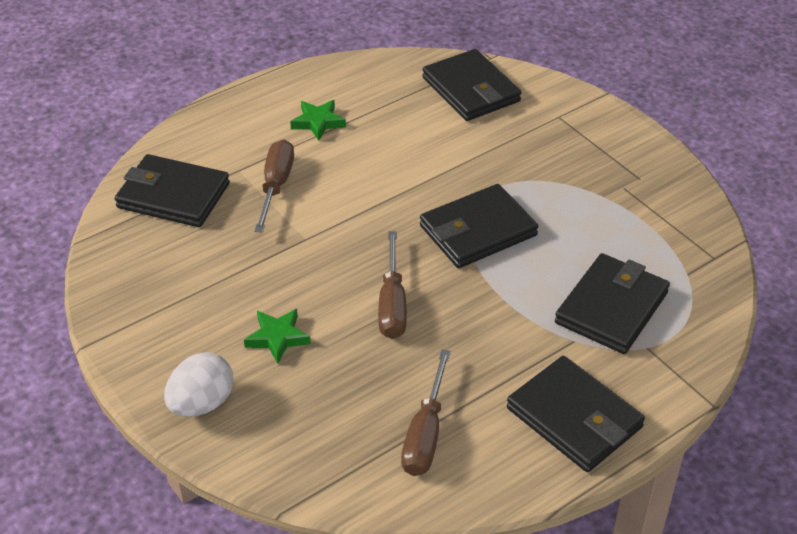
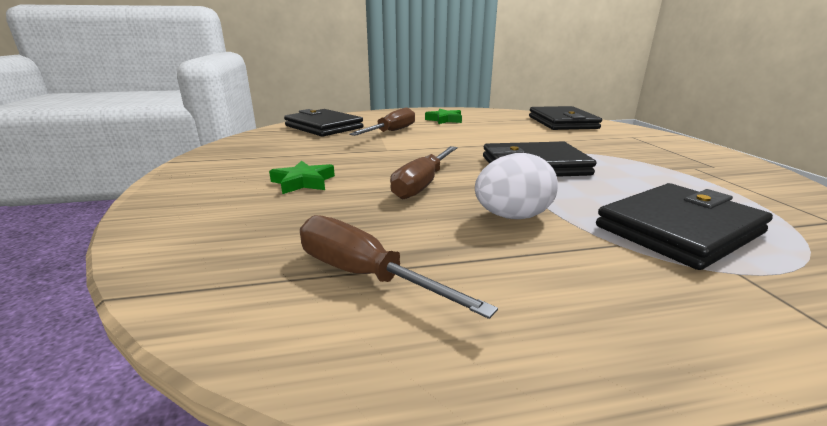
camera: 25 degrees right, 20 degrees down
white egg [164,352,233,417] -> white egg moved to [475,153,558,219]
brown screwdriver [401,349,451,476] -> brown screwdriver turned 90 degrees clockwise [300,215,498,319]
black wallet [507,356,645,472] -> none

